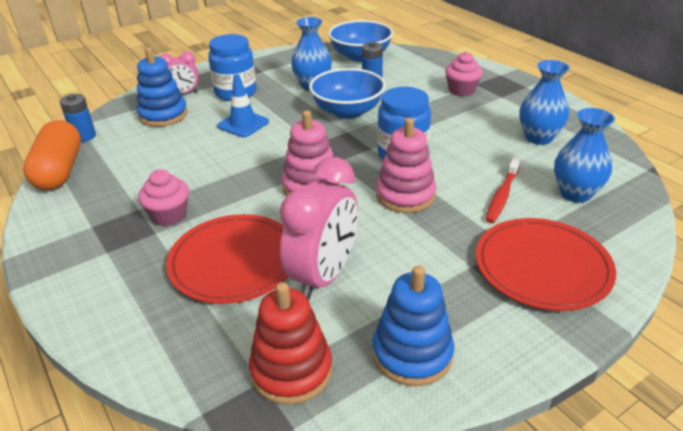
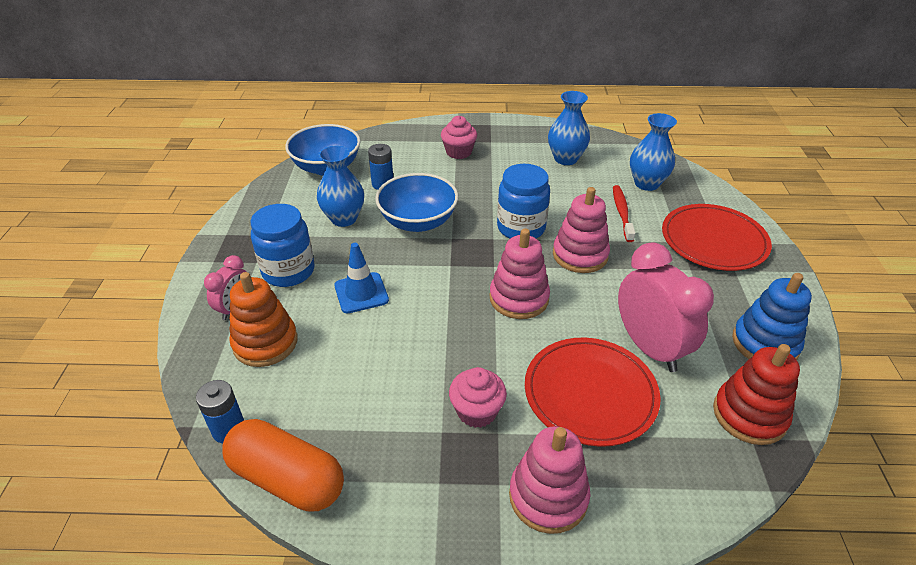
camera: 55 degrees left, 5 degrees up
blue stacking toy [137,48,188,127] -> orange stacking toy [229,272,298,367]
red toothbrush [485,157,521,223] -> red toothbrush turned 150 degrees counterclockwise [613,185,635,242]
none -> pink stacking toy [509,426,590,534]

